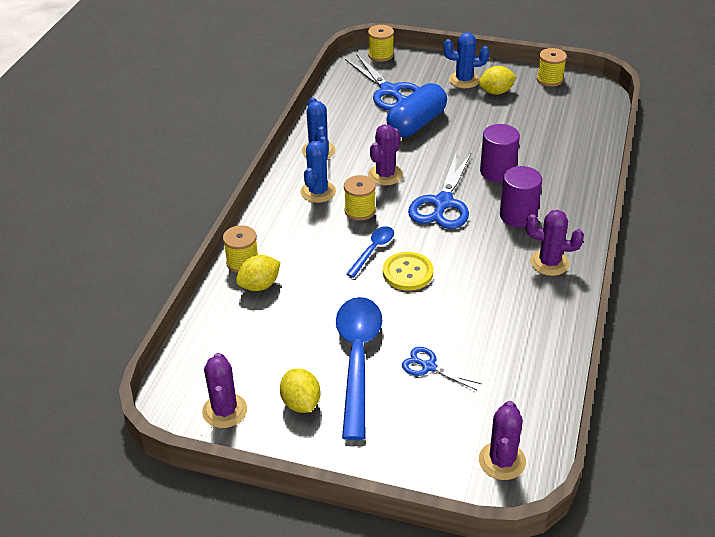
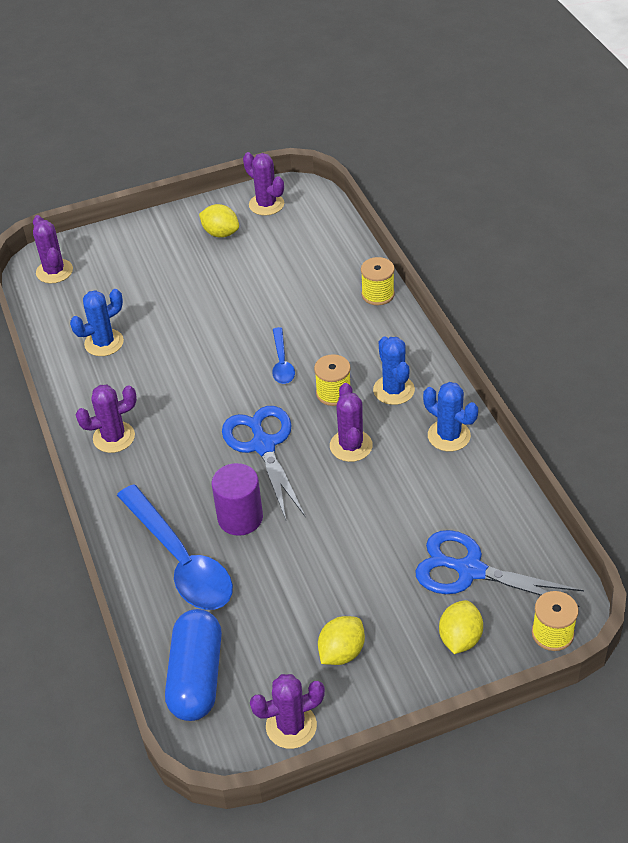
camera: 145 degrees right, 5 degrees up
yellow lemon [236,255,280,291] -> yellow lemon moved to [439,600,483,654]
blue spoon [336,297,382,440] -> blue spoon moved to [117,484,233,610]
yellow button [383,252,433,291] -> none
blue capsule [386,83,447,137] -> blue capsule moved to [165,609,222,721]
blue scissors [402,347,482,390] -> none
blue cactus [443,32,489,88] -> blue cactus moved to [70,289,124,356]
purple cylinder [500,166,542,227] -> none
yellow spool [537,48,567,87] -> purple cactus [250,674,325,749]

